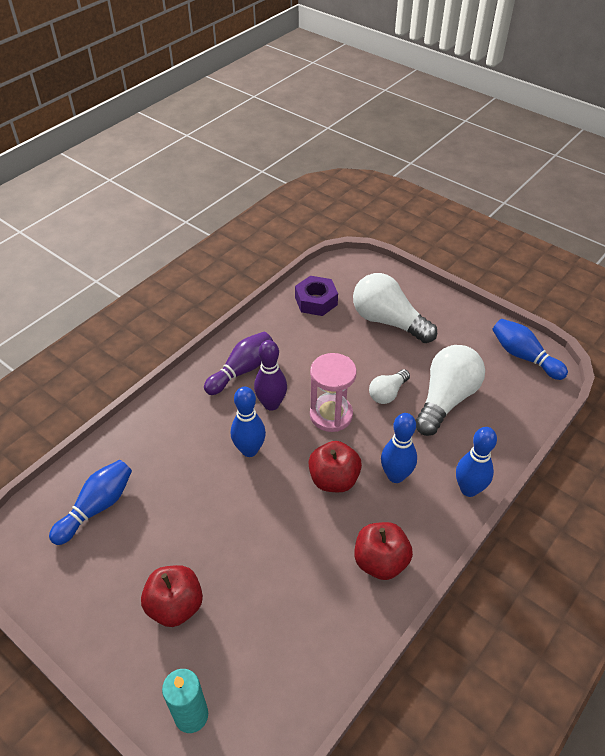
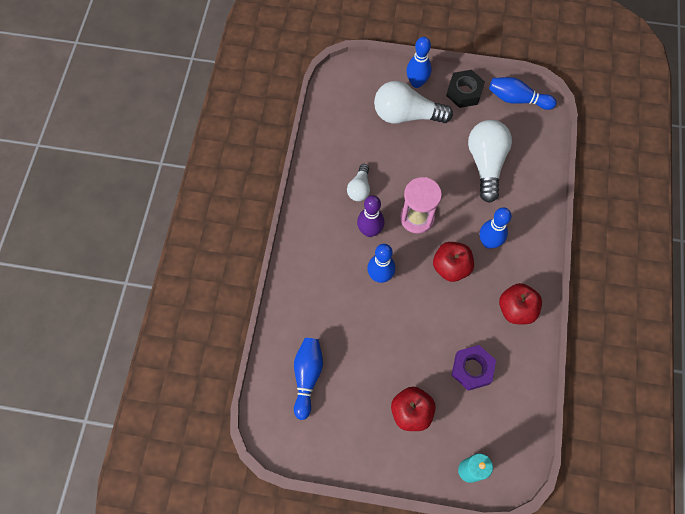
camera: 30 degrees left, 20 degrees up
purple bowling pin [204,332,273,395] -> none
purple nut [295,276,338,316] -> purple nut moved to [452,345,496,391]
white light bulb [369,369,410,404] -> white light bulb moved to [347,164,370,201]
blue bowling pin [456,427,497,497] -> blue bowling pin moved to [406,37,431,88]
none -> black nut [446,70,485,108]

